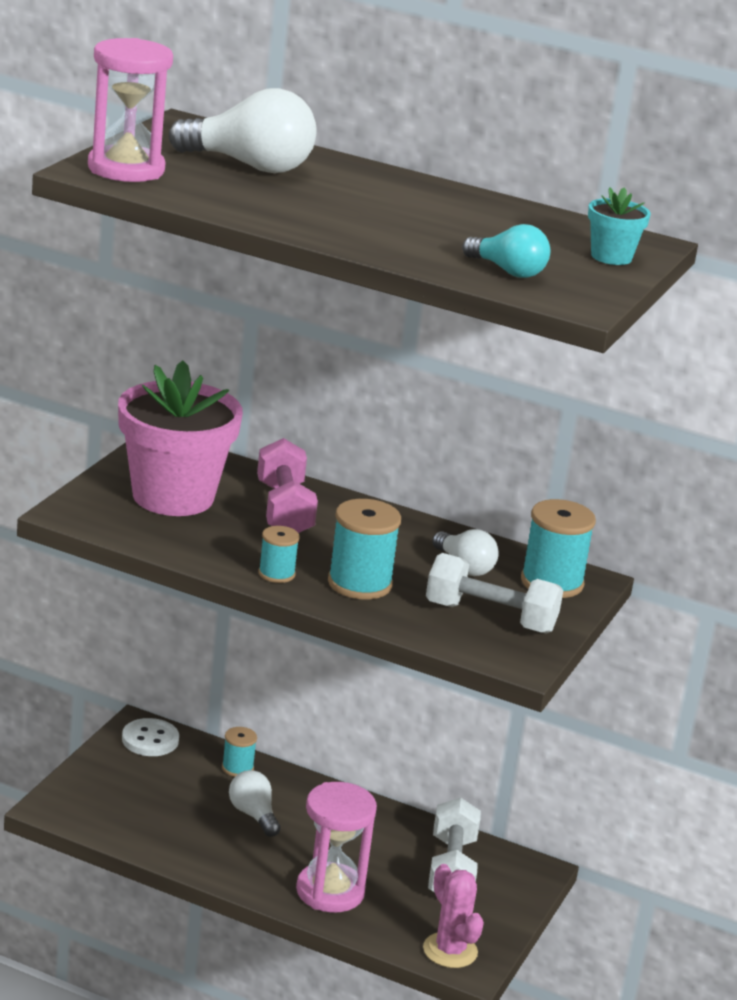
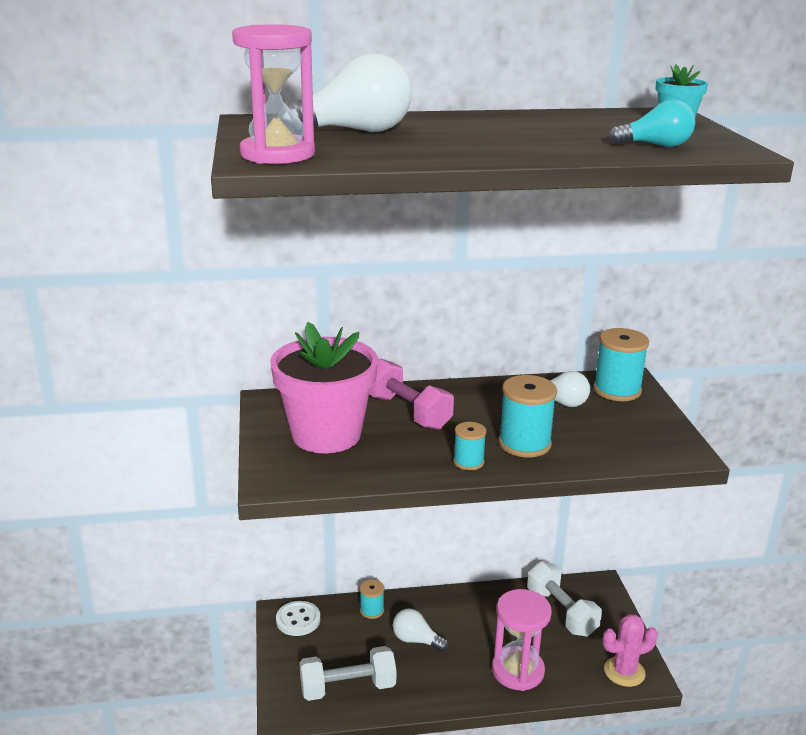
camera: 30 degrees left, 0 degrees up
pink cactus [423,864,484,968] -> pink cactus turned 45 degrees counterclockwise [603,614,658,687]
white dumbbell [426,553,563,634] -> white dumbbell moved to [299,646,397,701]

